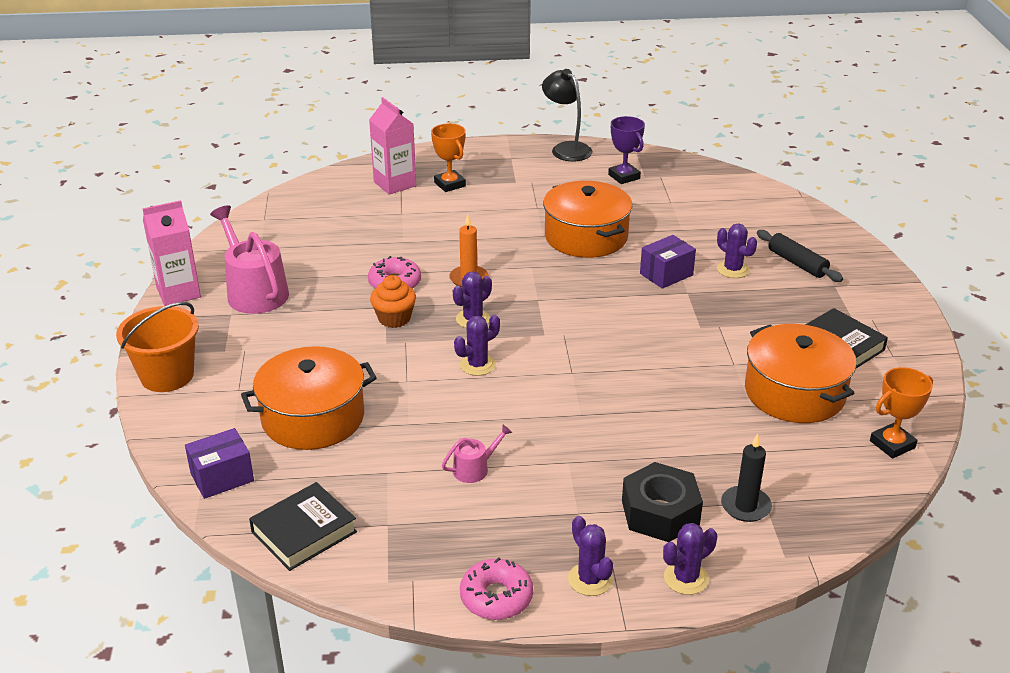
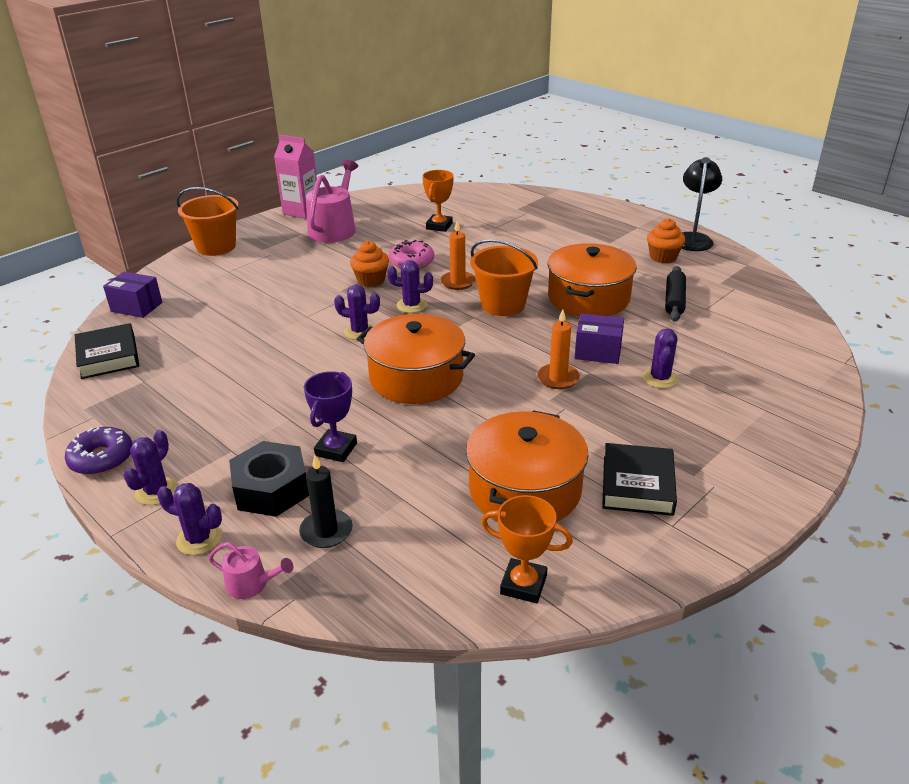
camera: 50 degrees right, 0 degrees up
orange pot [241,346,377,450] -> orange pot moved to [357,314,475,404]
black book [249,482,357,571] -> black book turned 60 degrees clockwise [75,323,139,379]
pink carton [369,97,416,195] -> none
orange trophy [431,123,466,192] -> orange trophy moved to [422,170,454,232]
pink watering can [442,425,512,483] -> pink watering can moved to [208,542,293,599]
pink donut [460,557,533,620] -> purple donut [65,427,133,475]
purple trophy [608,116,645,184] -> purple trophy moved to [304,371,357,462]
black rolling pin [757,230,843,282] -> black rolling pin moved to [665,266,686,322]
none -> orange bucket [470,239,538,316]
none -> orange candle [537,309,580,389]
none -> orange cupcake [647,218,685,263]

